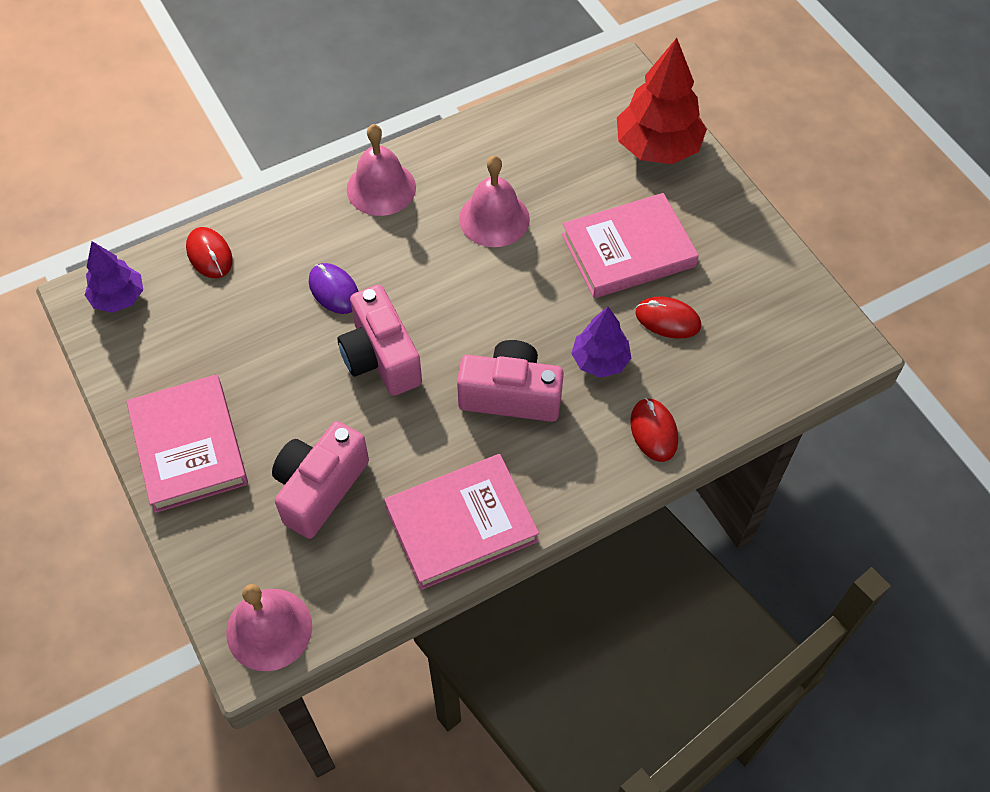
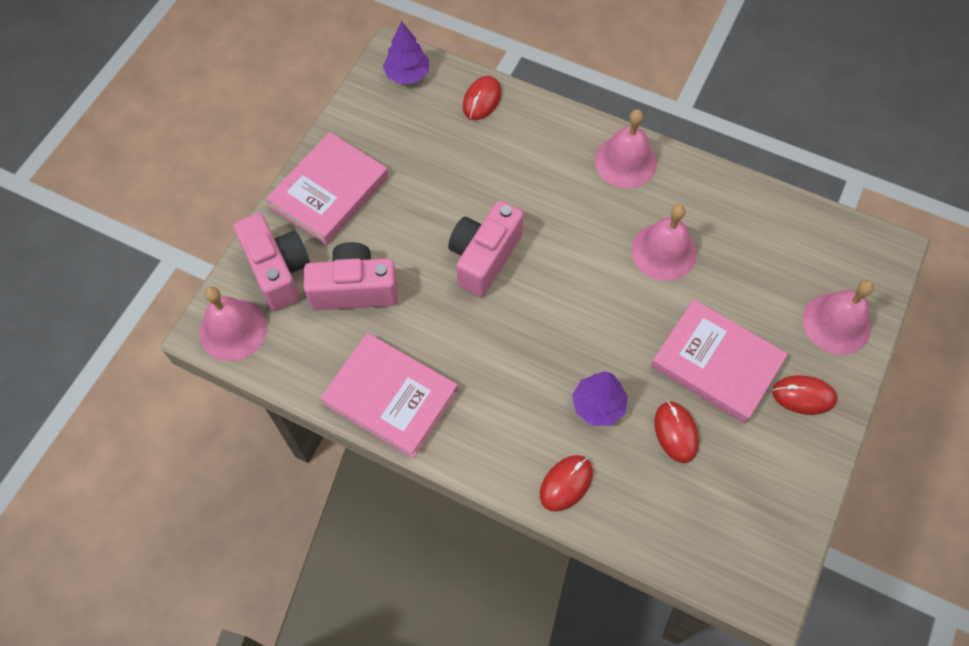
camera: 55 degrees right, 5 degrees up
purple mouse [309,263,359,314] -> none
pink camera [457,340,564,422] -> pink camera moved to [234,213,310,311]
red tree [617,38,707,164] -> pink bell [803,280,874,355]
none -> red mouse [772,375,837,415]

